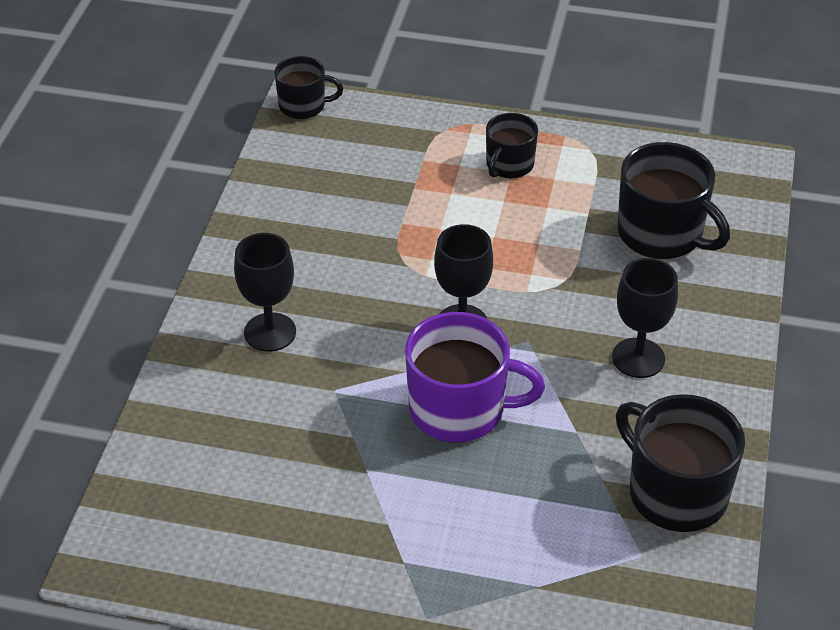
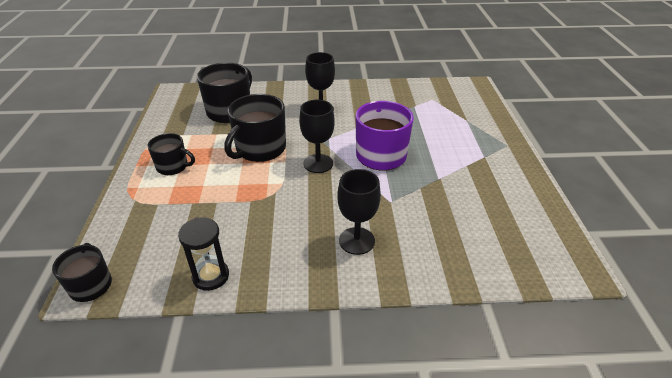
camera: 105 degrees left, 5 degrees down
black mug [616,394,745,532] -> black mug moved to [224,94,286,162]
none -> black hourglass [178,217,229,291]

